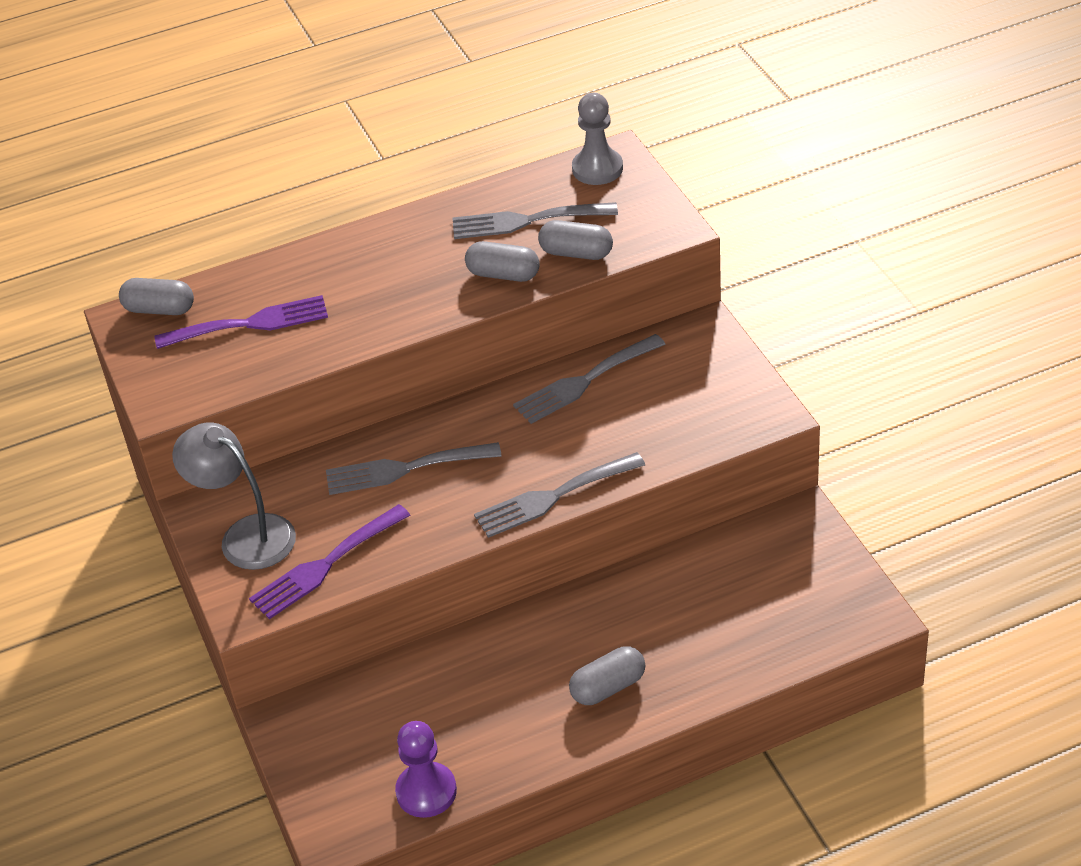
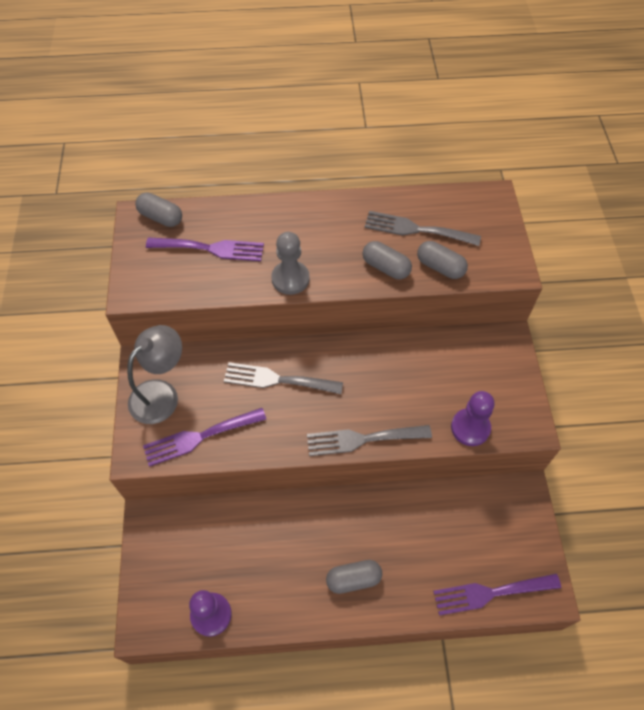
camera: 15 degrees right, 15 degrees up
grey lamp [172,422,296,570] -> grey lamp turned 75 degrees clockwise [127,325,182,424]
grey fork [513,334,666,424] -> none
grey pawn [572,93,623,185] -> grey pawn moved to [271,232,310,295]
none -> purple fork [433,574,561,615]
none -> purple pawn [451,391,494,446]

